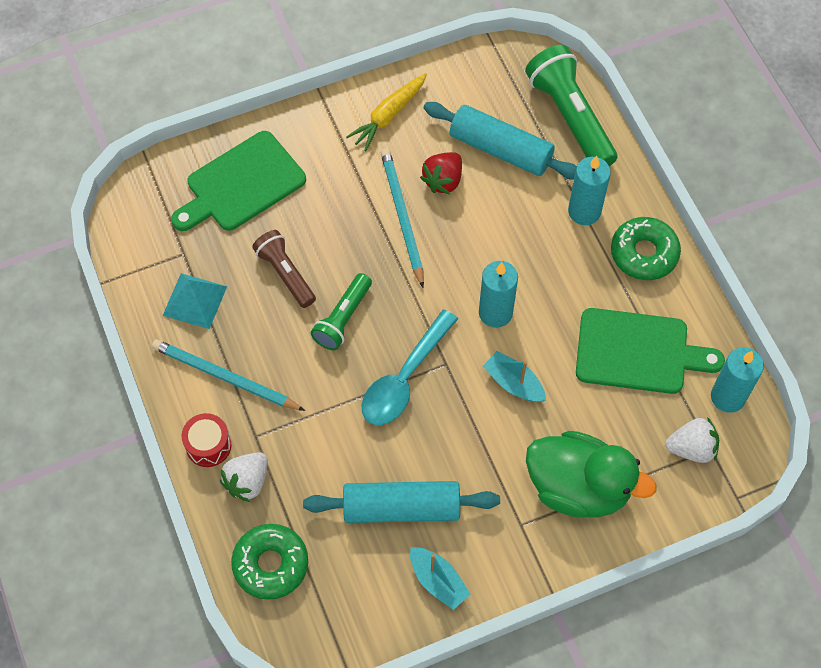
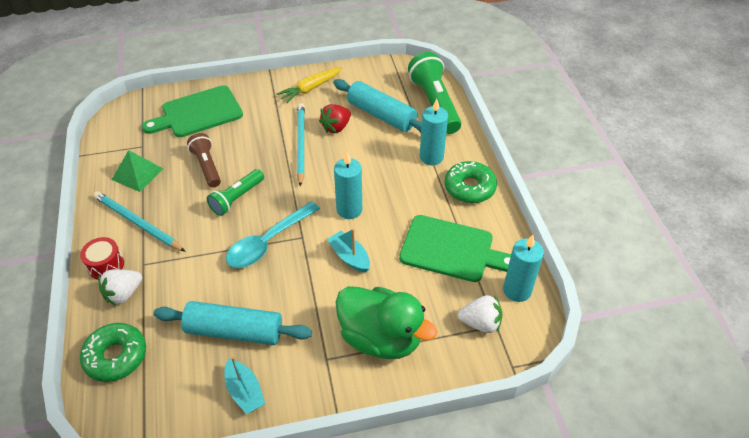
camera: 10 degrees right, 15 degrees down
turquoise pyramid [163,273,227,329] -> green pyramid [111,150,163,192]

